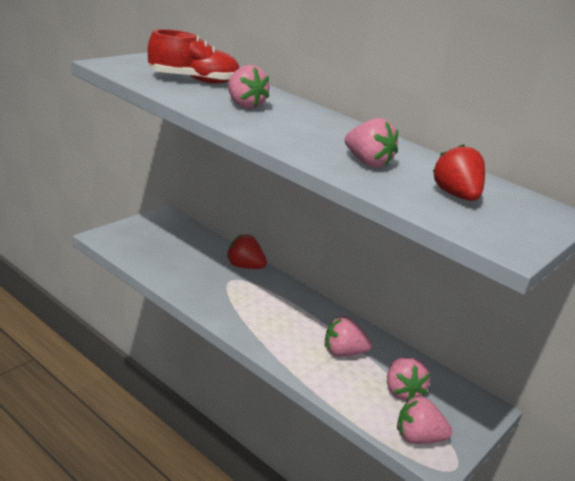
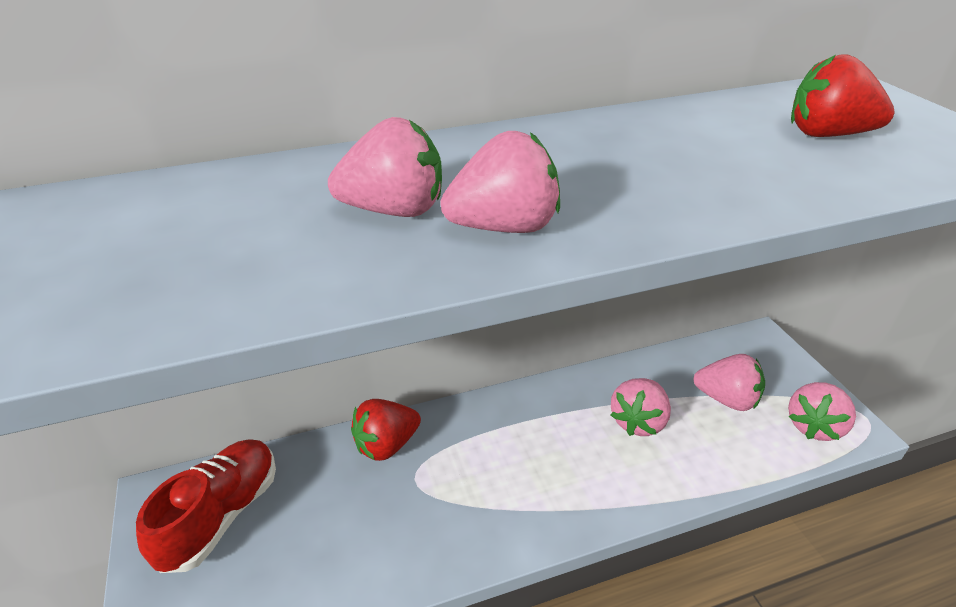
camera: 55 degrees left, 10 degrees up
red shoe [148,29,239,84] -> red shoe moved to [136,440,276,573]
pink strawberry [345,118,398,168] -> pink strawberry moved to [441,131,560,233]

